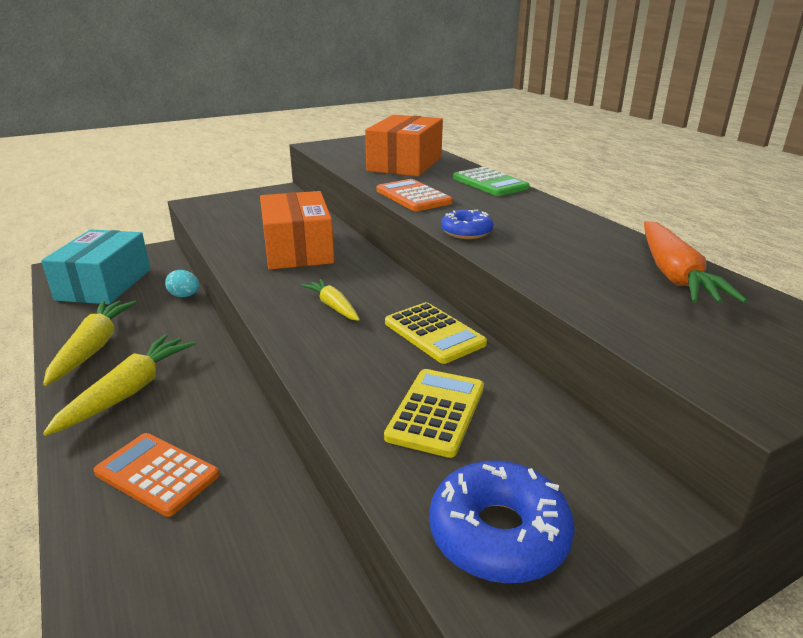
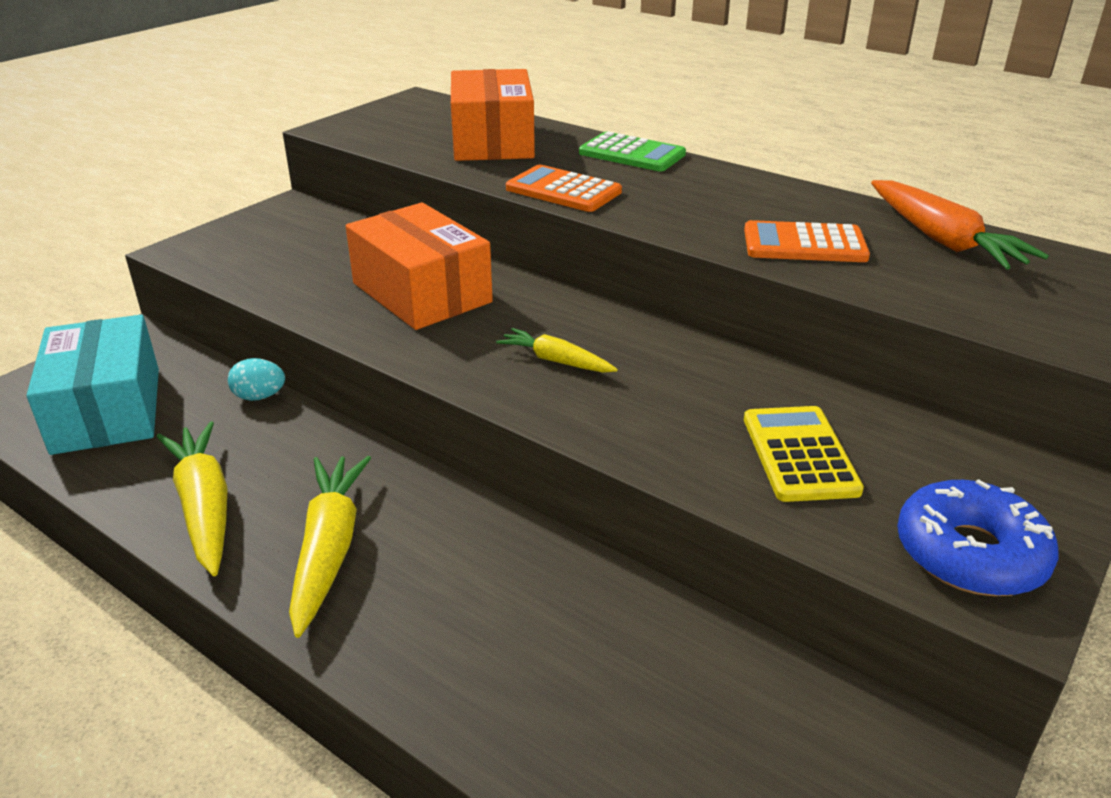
camera: 25 degrees left, 5 degrees up
orange calculator [94,433,219,517] -> orange calculator moved to [744,220,870,262]
yellow calculator [385,302,487,364] -> none
blue donut [441,210,493,239] -> none

